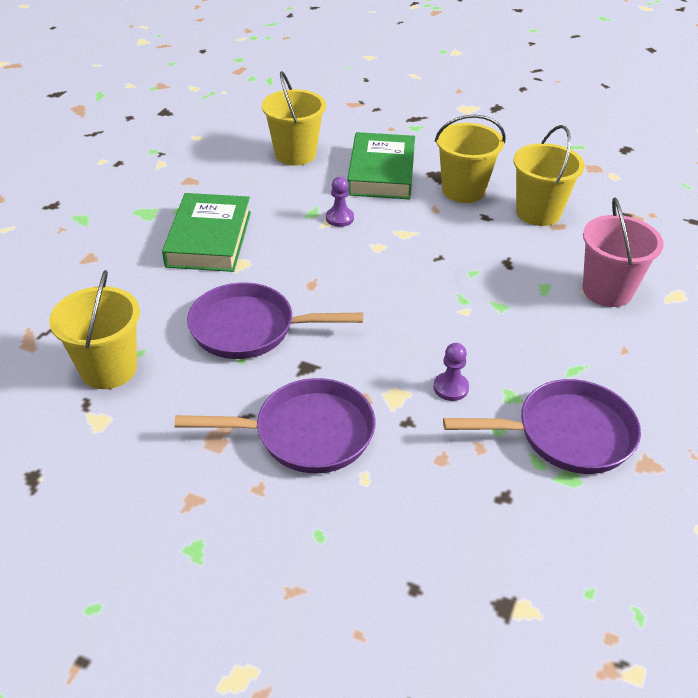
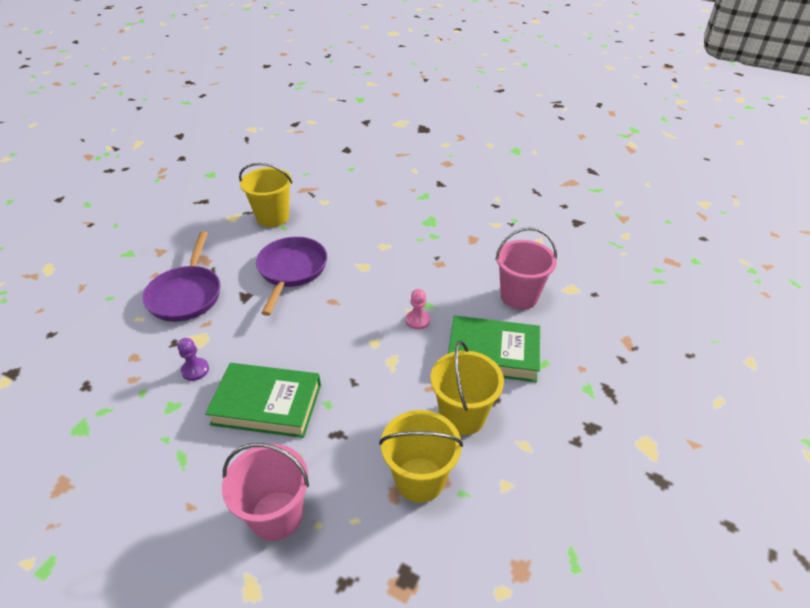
camera: 95 degrees right, 0 degrees up
green book [162,193,251,272] -> green book moved to [205,363,321,438]
yellow bucket [262,71,326,165] -> pink bucket [495,227,557,310]
purple pawn [326,177,354,227] -> pink pawn [406,289,430,330]
purple pan [443,379,641,474] -> none

